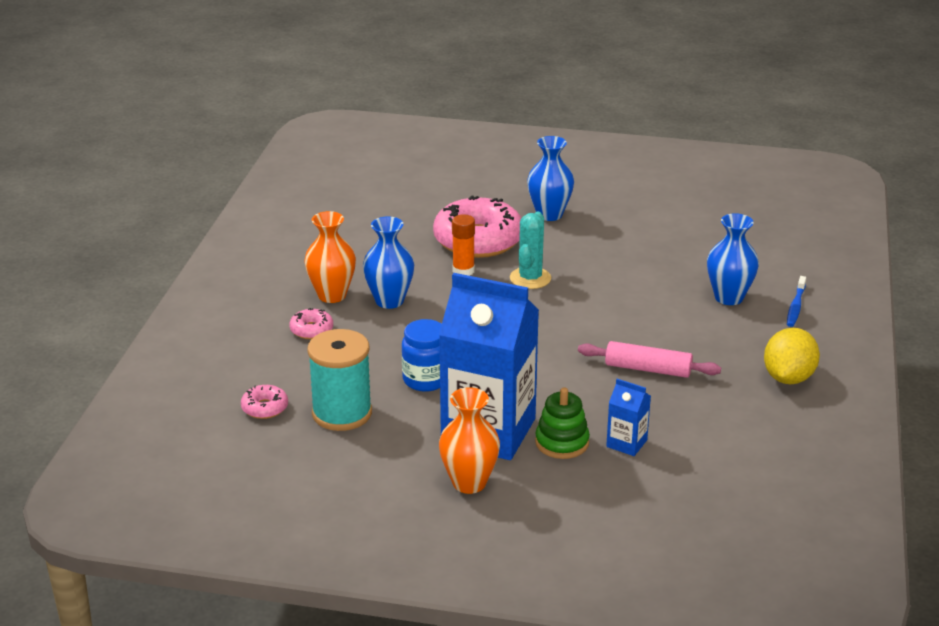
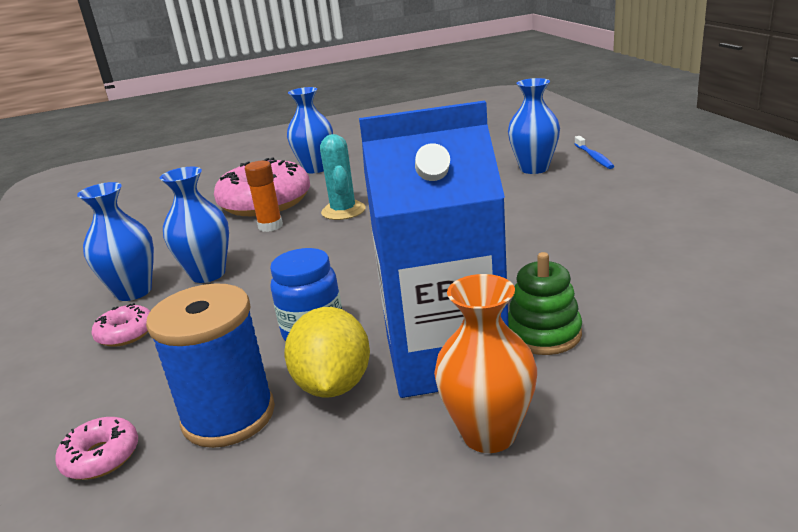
camera: 25 degrees left, 5 degrees down
orange vase [304,211,356,303] -> blue vase [77,182,154,301]
turquoise spool [307,329,372,431] -> blue spool [146,283,275,448]
pink rolling pin [578,341,721,378] -> none
blue carton [606,379,651,456] -> none
yellow lemon [764,328,820,384] -> yellow lemon moved to [284,307,370,397]

